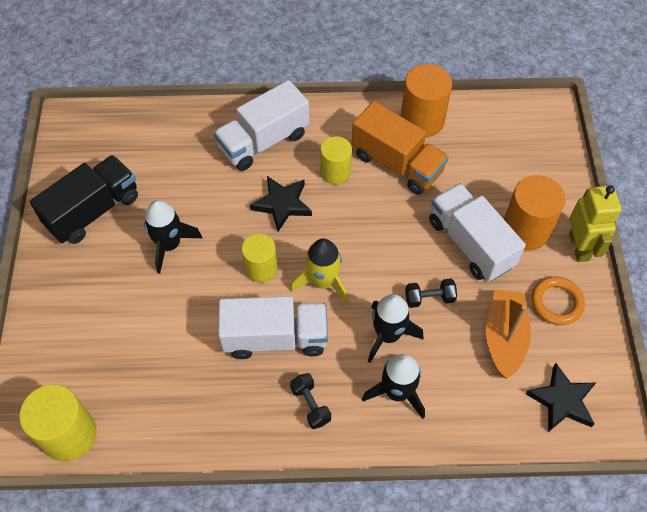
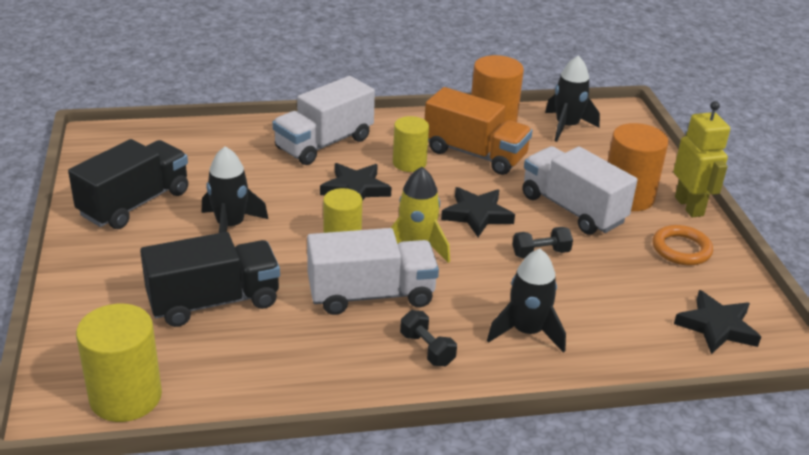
camera: 10 degrees left, 25 degrees down
black rocket [368,294,423,363] -> black rocket moved to [545,55,600,142]
orange boat [486,289,531,379] -> none
none -> black truck [140,232,280,327]
none -> black star [441,187,515,237]

